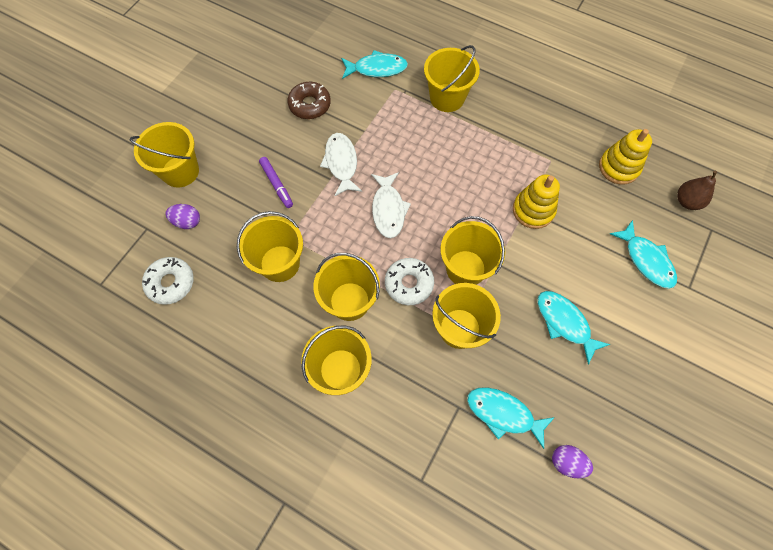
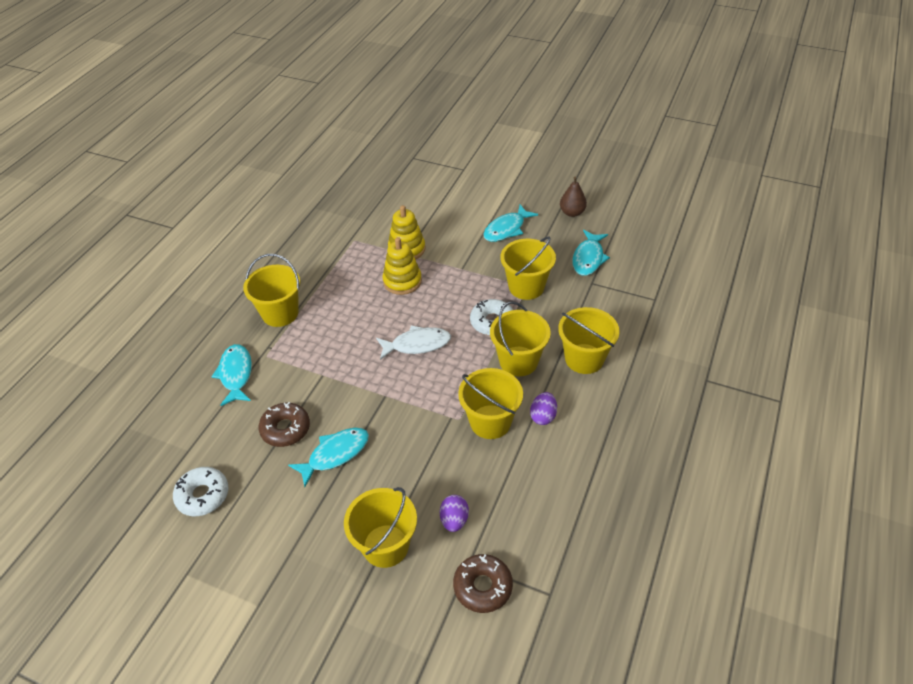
camera: 95 degrees left, 20 degrees down
white donut [142,257,194,305] -> white donut moved to [173,467,228,516]
purple marker [259,157,293,208] -> none
white fish [320,133,362,196] -> none
yellow bucket [440,216,505,285] -> none
purple egg [552,445,593,478] -> purple egg moved to [530,392,557,425]
yellow stacking toy [599,129,652,185] -> yellow stacking toy moved to [382,237,422,295]
turquoise fish [610,220,677,289] -> turquoise fish moved to [288,428,369,487]
brown pear [677,171,717,210] -> brown pear moved to [560,177,587,217]
none -> brown donut [453,554,513,613]

